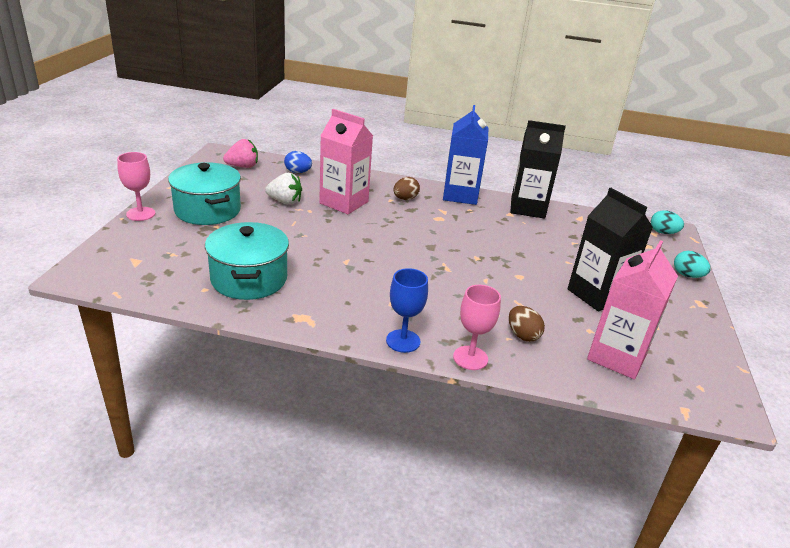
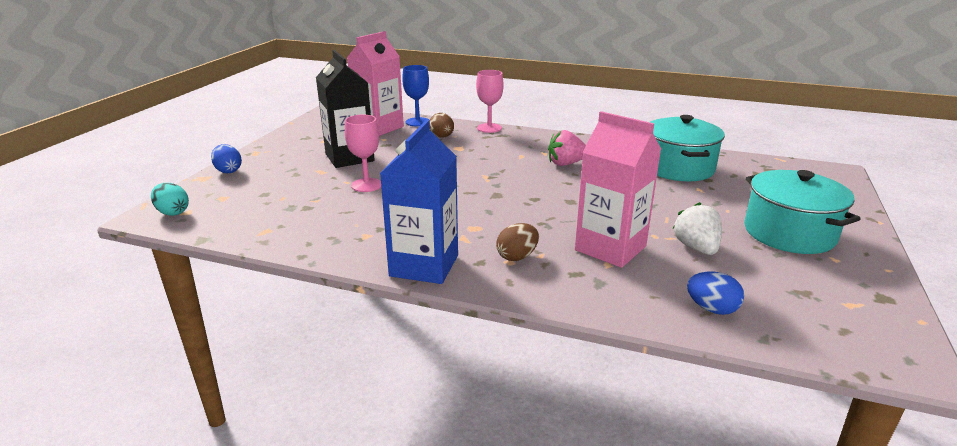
camera: 170 degrees left, 5 degrees down
pink goblet [117,152,155,221] -> pink goblet moved to [345,115,381,192]
pink strawberry [223,139,258,168] -> pink strawberry moved to [548,130,586,166]
white strawberry [265,173,302,205] -> white strawberry turned 60 degrees clockwise [673,202,722,255]
blue goblet [386,268,428,353] -> blue goblet moved to [402,65,430,126]
black carton [510,120,566,219] -> none
turquoise egg [674,251,711,278] -> blue egg [211,144,242,173]

